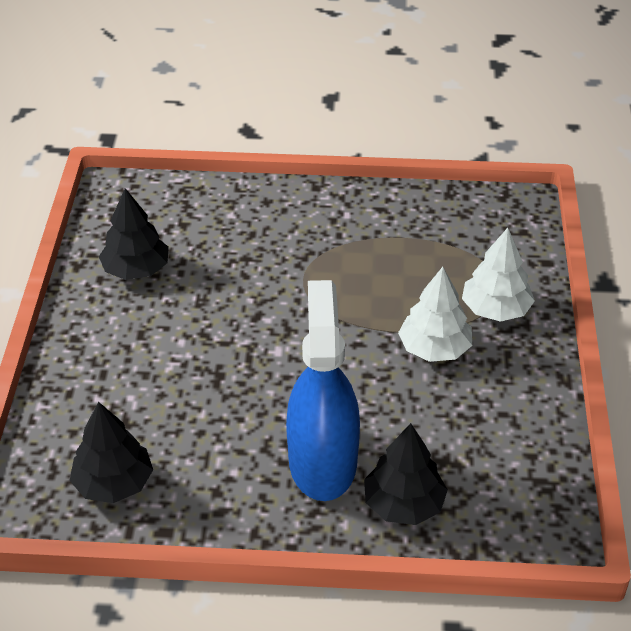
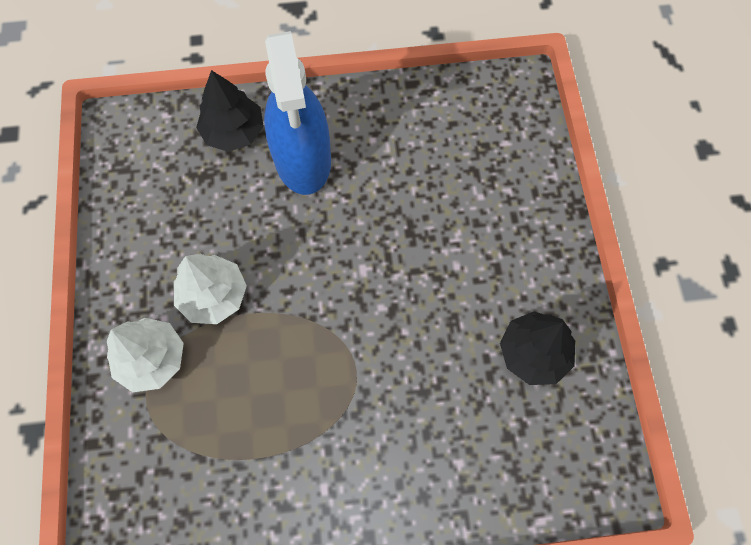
camera: 170 degrees right, 25 degrees up
black tree [70,402,153,503] -> none

